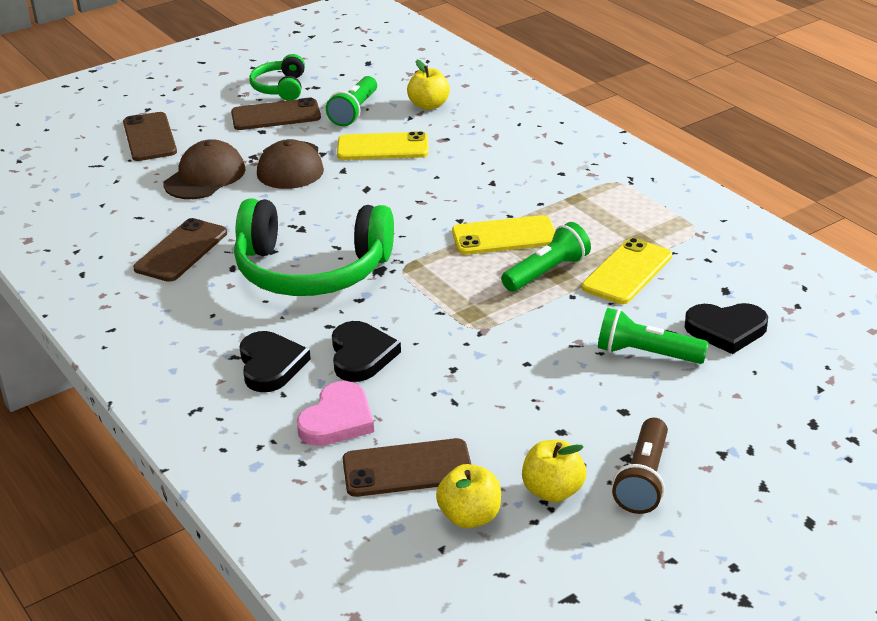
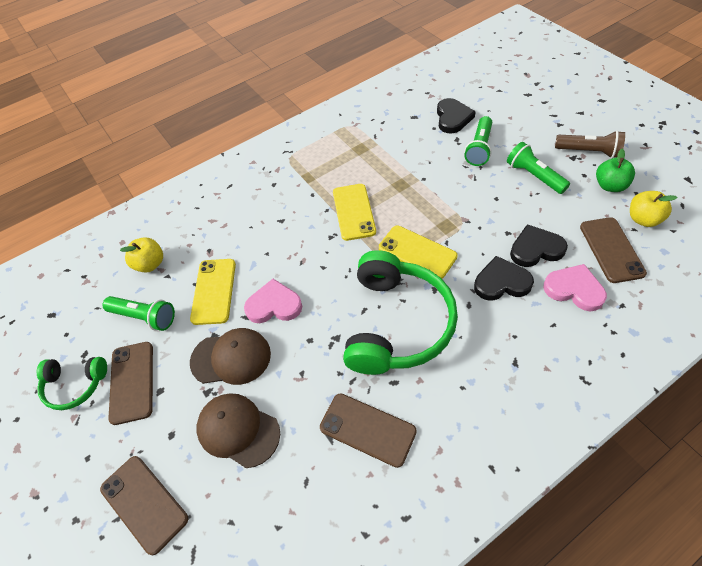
camera: 85 degrees left, 20 degrees up
brown phone [123,112,177,161] -> brown phone turned 60 degrees clockwise [100,456,188,555]
black heart [239,331,311,392] -> black heart moved to [510,224,568,267]
green flashlight [501,222,591,292] -> green flashlight moved to [507,142,570,194]
yellow apple [522,440,586,502] -> green apple [596,149,635,192]
yellow phone [582,238,672,304] -> yellow phone moved to [379,226,458,279]
none -> pink heart [244,279,302,323]

